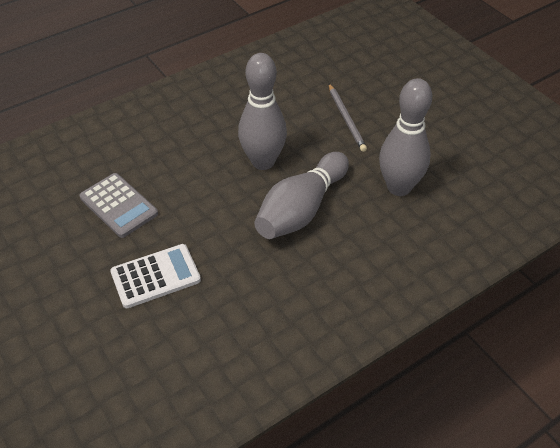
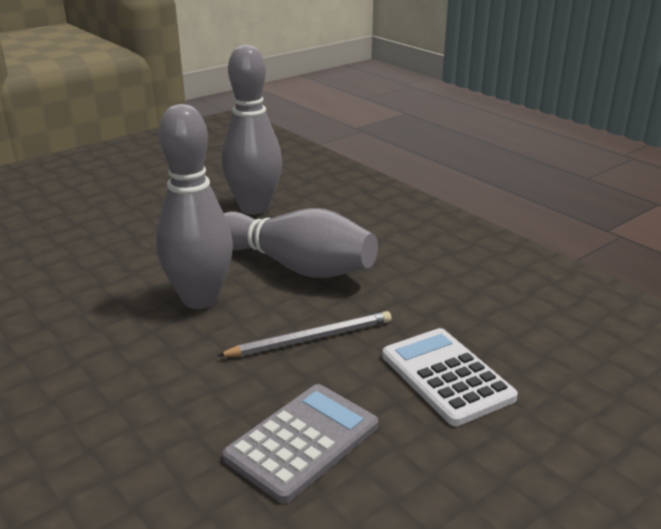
camera: 95 degrees left, 20 degrees down
grey pencil [329,84,367,152] -> grey pencil moved to [217,311,392,357]

